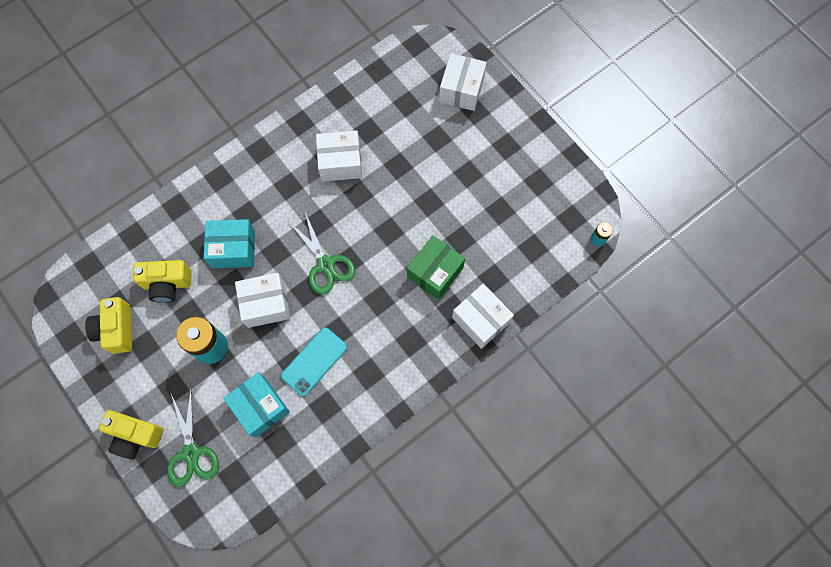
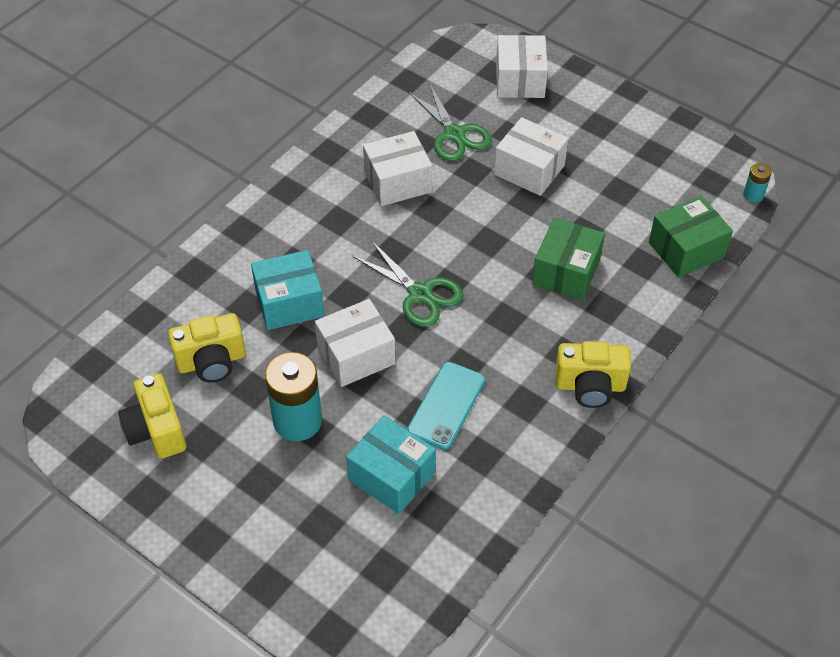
camera: 15 degrees left, 20 degrees down
yellow camera [99,410,164,460] -> yellow camera moved to [555,341,631,408]
green scissors [167,390,219,487] -> green scissors moved to [408,83,492,161]
white box [452,284,514,349] -> white box moved to [494,117,569,196]
none -> green box [649,196,733,278]

